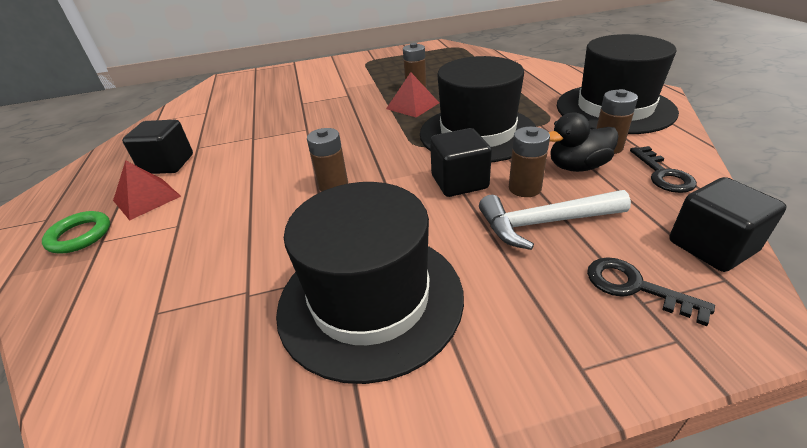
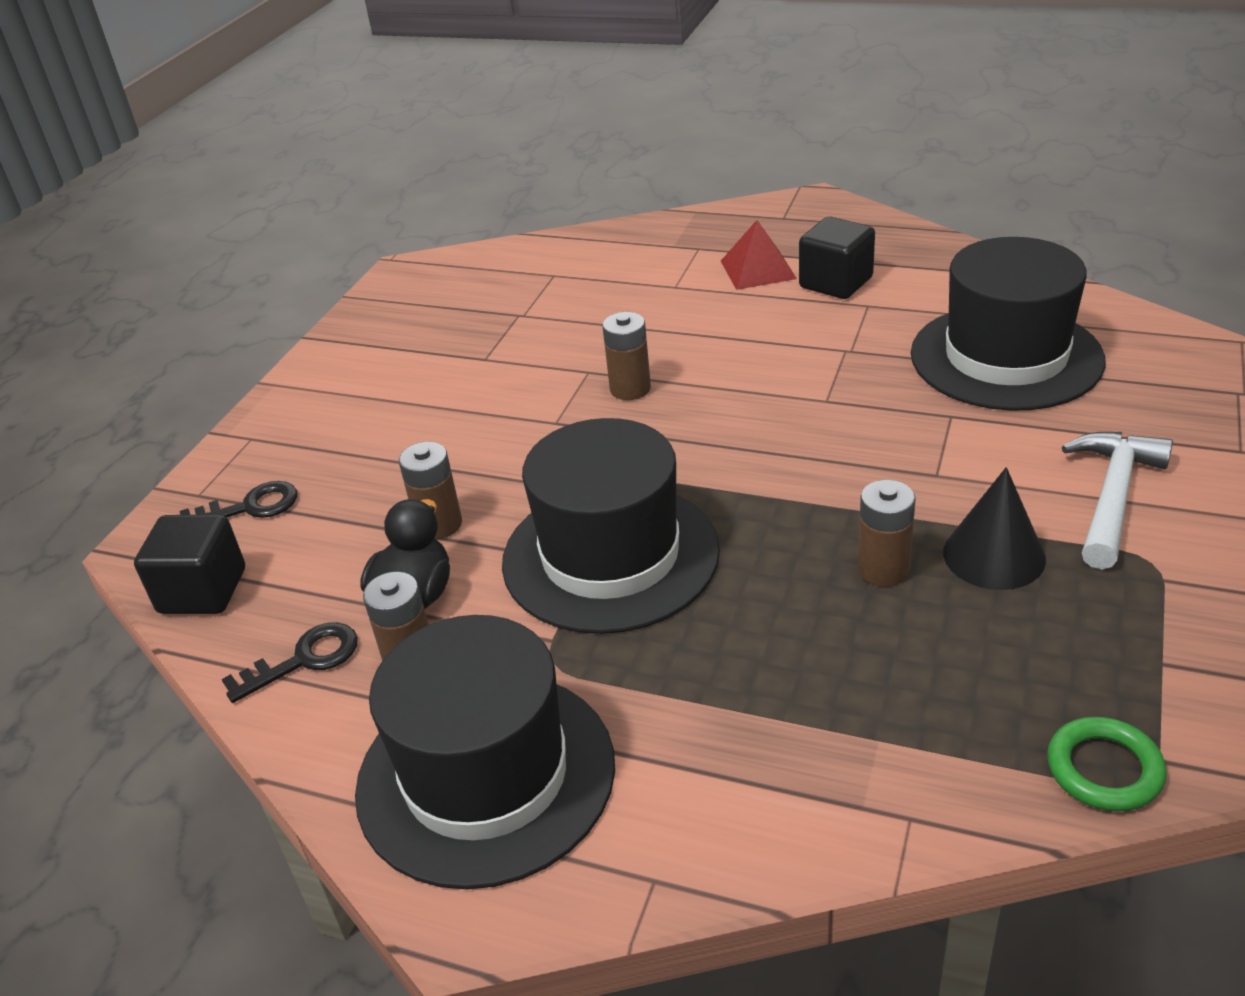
camera: 125 degrees right, 0 degrees up
green ring [42,211,110,253] -> green ring moved to [1047,717,1167,811]
black hat [276,182,464,384] -> black hat moved to [911,237,1105,411]
red pyramid [386,72,439,117] -> none
black cube [430,128,492,197] -> none
white hammer [479,190,631,250] -> white hammer moved to [1062,432,1173,570]
black key [630,146,697,193] -> black key turned 120 degrees clockwise [222,622,358,703]
none -> black cone [943,467,1046,590]

